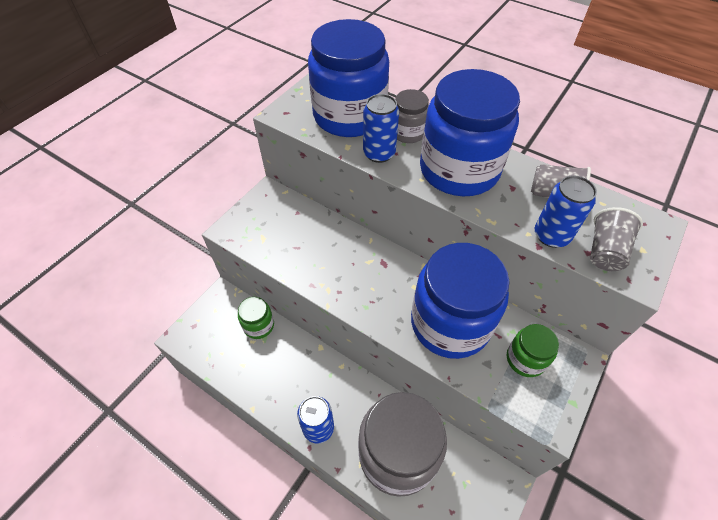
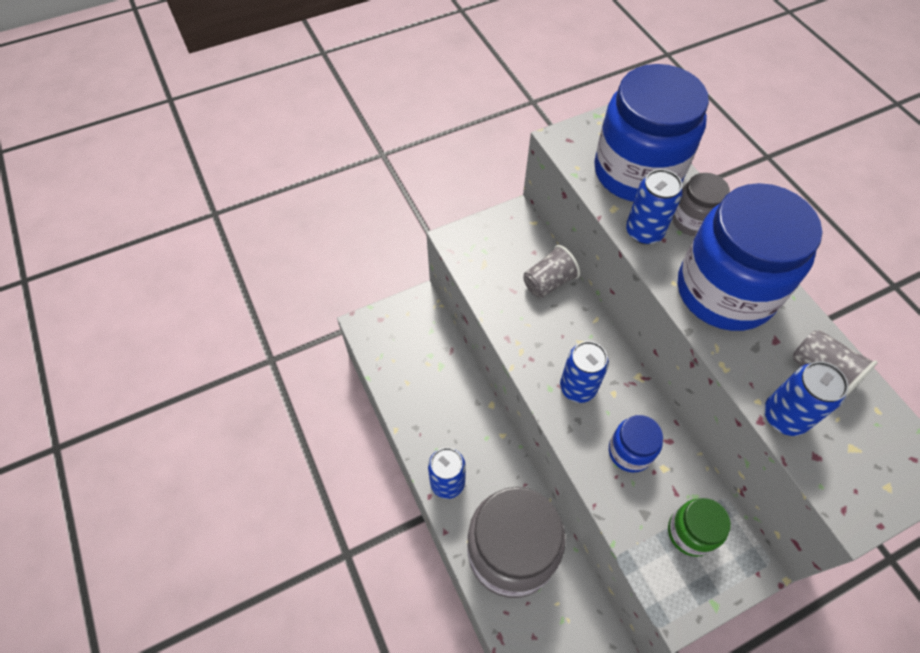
camera: 30 degrees right, 5 degrees up
green jar [238,297,274,339] -> none
blue jar [411,243,510,359] -> blue jar [609,415,663,473], size x0.47
grey cup [590,207,643,271] -> grey cup moved to [523,245,580,298]
none -> blue can [560,341,609,403]

